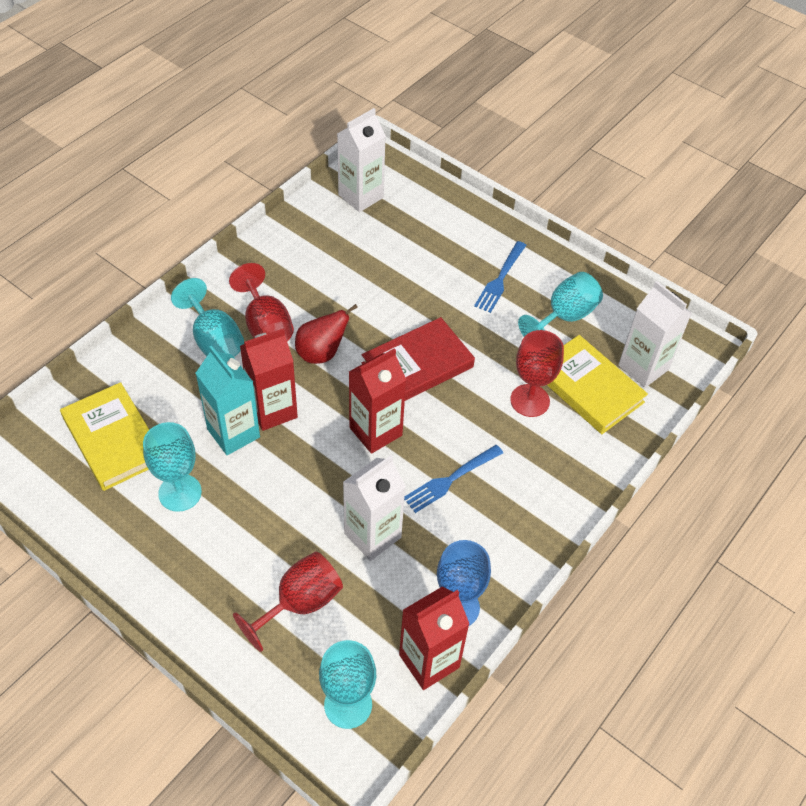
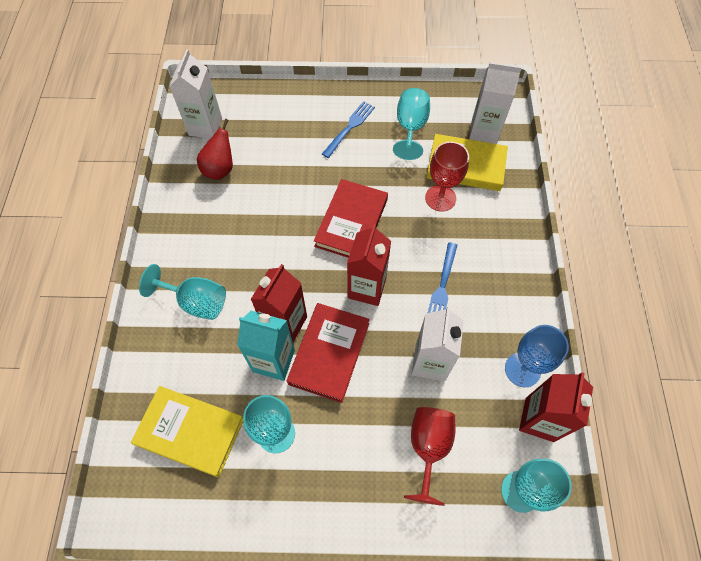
camera: 35 degrees left, 10 degrees up
red goblet [229,263,294,341] -> none
red pear [295,304,358,364] -> red pear moved to [197,119,233,180]
blue fork [474,241,526,313] -> blue fork turned 135 degrees counterclockwise [322,101,375,158]
none -> red book [287,303,370,403]

